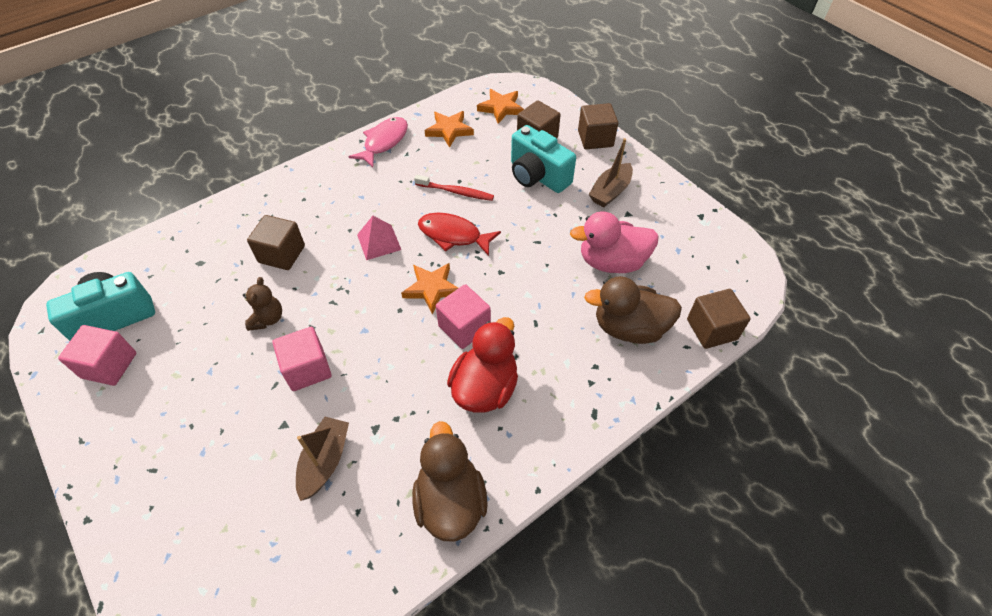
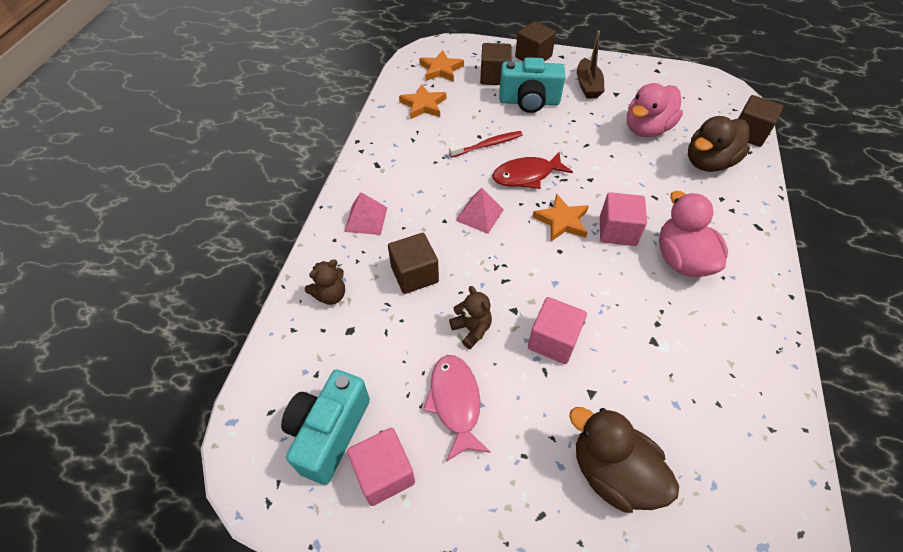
camera: 40 degrees left, 0 degrees up
brown boat [296,417,349,501] -> none
pink fish [349,117,408,167] -> pink fish moved to [423,355,491,461]
brown duck [412,421,488,542] -> brown duck moved to [569,407,679,513]
red duck [447,317,518,413] -> pink duck [659,191,728,277]
none -> brown teddy bear [305,259,345,305]
none -> pink pyramid [345,192,387,235]

